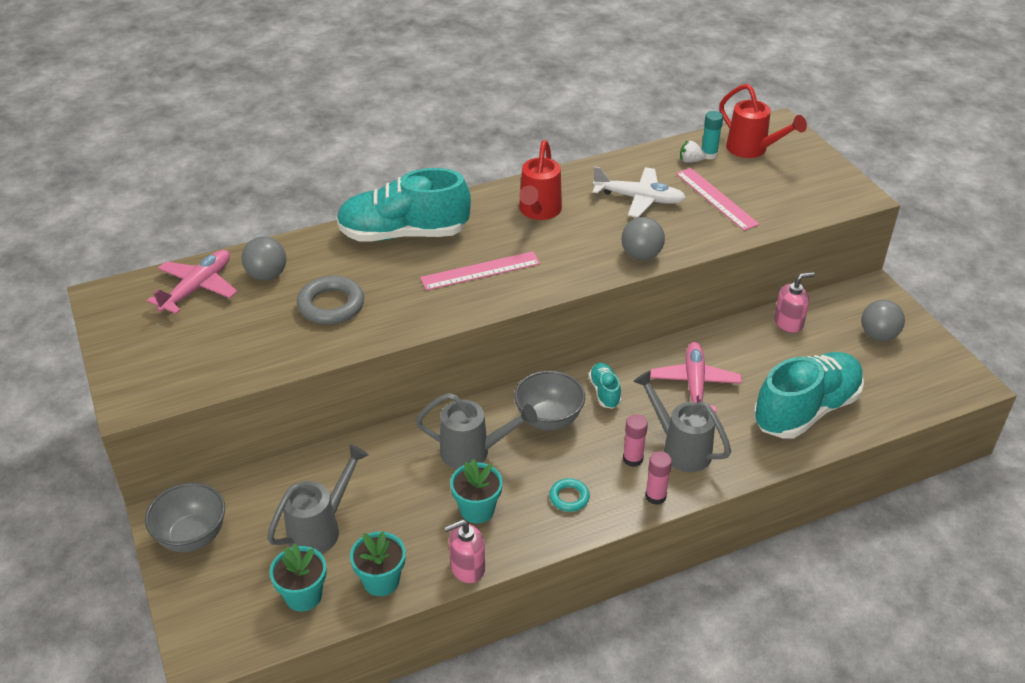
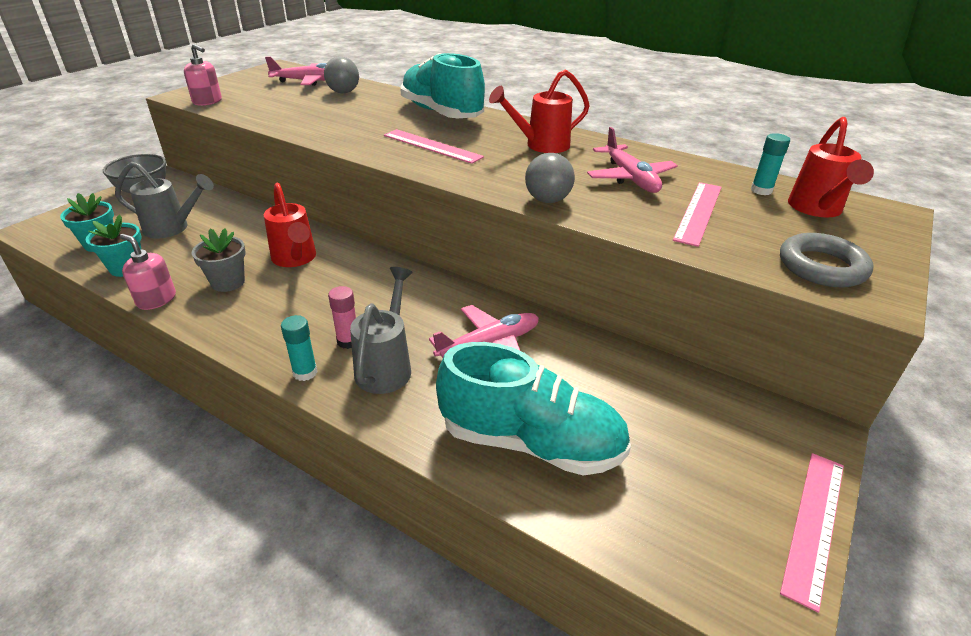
camera: 55 degrees right, 5 degrees down
grey ring [297,276,364,325] -> grey ring moved to [780,233,874,287]
grey watering can [416,393,537,469] -> red watering can [264,183,316,267]
turquoise flower pot [450,459,503,523] -> grey flower pot [192,228,246,292]
grey bowl [514,371,585,431] -> none
turquoise ring [549,478,590,512] -> none
turquoise shoe [589,363,621,409] -> none
white plane [592,166,686,218] -> pink plane [587,127,678,193]
pink glue stick [645,451,672,505] -> turquoise glue stick [281,315,317,381]
white strawberry [680,141,706,163] -> none
pink soap dispenser [774,272,815,333] -> pink soap dispenser moved to [184,44,222,106]
grey ball [861,300,905,341] -> none
none -> pink ruler [780,453,844,613]

